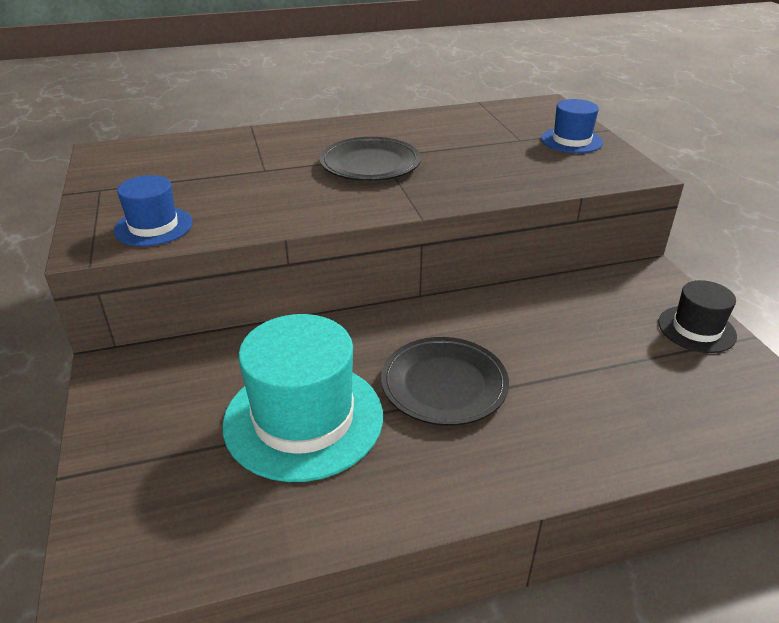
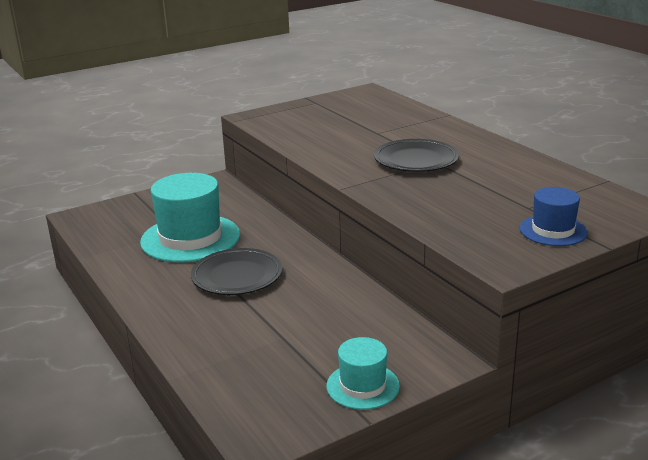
camera: 75 degrees right, 10 degrees down
blue hat [114,175,193,246] -> none
black hat [658,280,737,353] -> turquoise hat [327,337,400,410]

